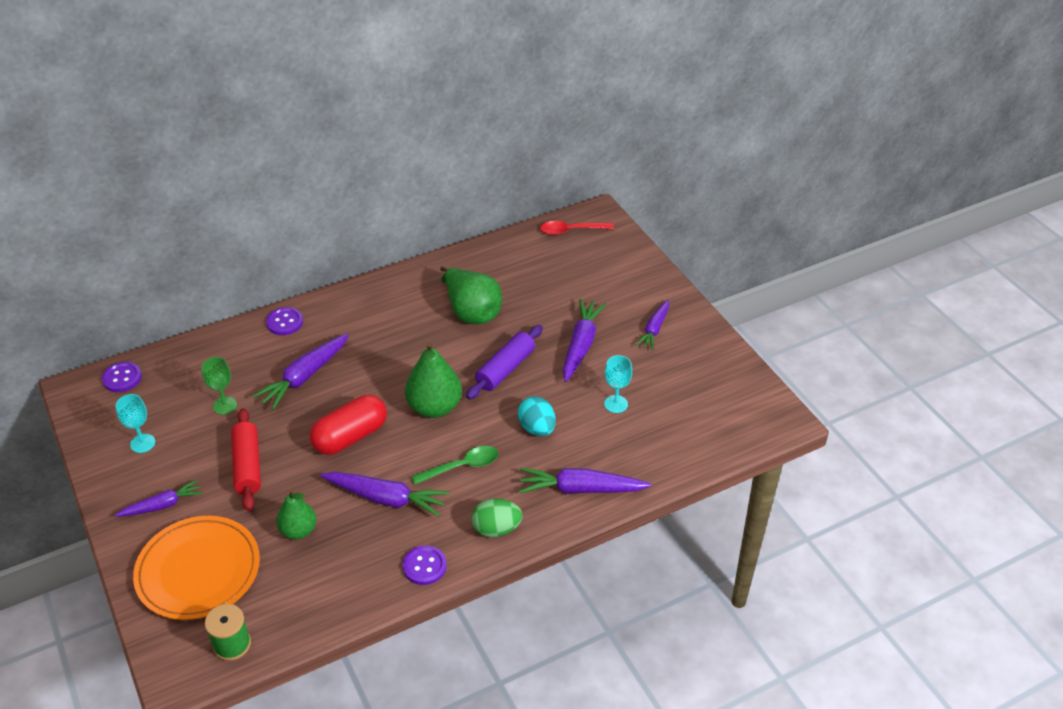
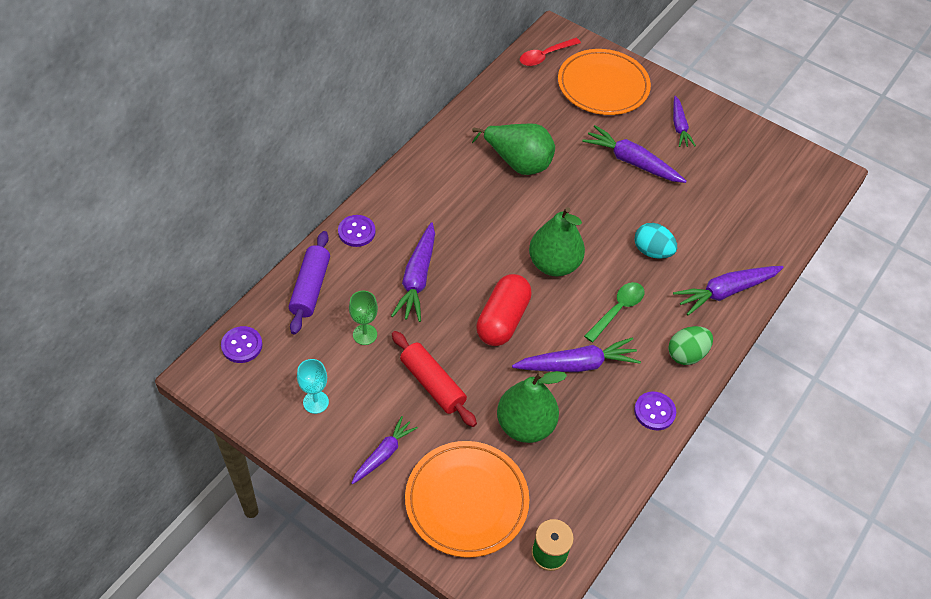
camera: 30 degrees left, 10 degrees up
green pear [276,490,316,539] -> green pear [497,371,567,443], size x1.58
purple rolling pin [466,325,543,399] -> purple rolling pin moved to [289,231,330,335]
purple carrot [563,299,607,382] -> purple carrot turned 45 degrees counterclockwise [582,125,686,183]
turquoise goblet [604,355,632,413] -> none
none -> orange plate [558,49,651,115]

